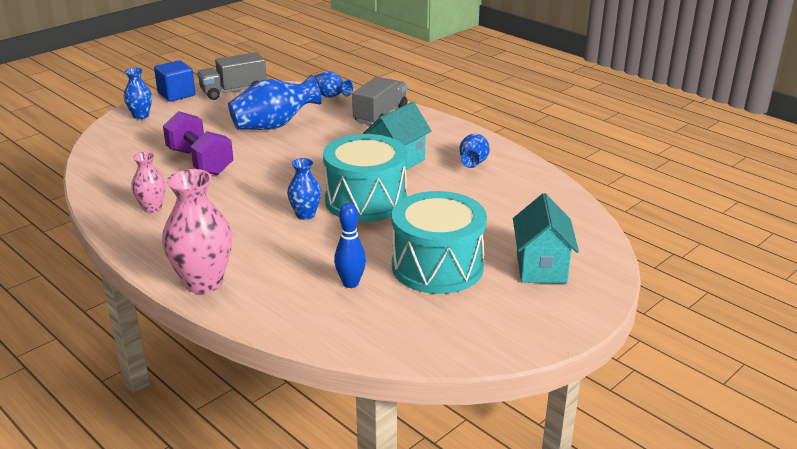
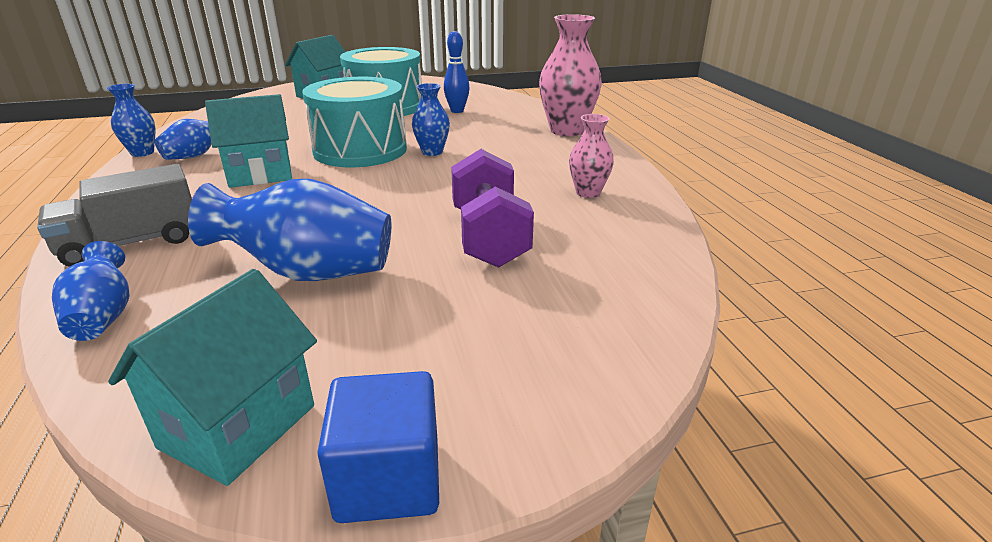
camera: 150 degrees left, 0 degrees up
blue vase [124,68,152,119] -> blue vase moved to [107,84,155,157]
grey truck [197,52,267,100] -> turquoise house [108,269,317,486]

